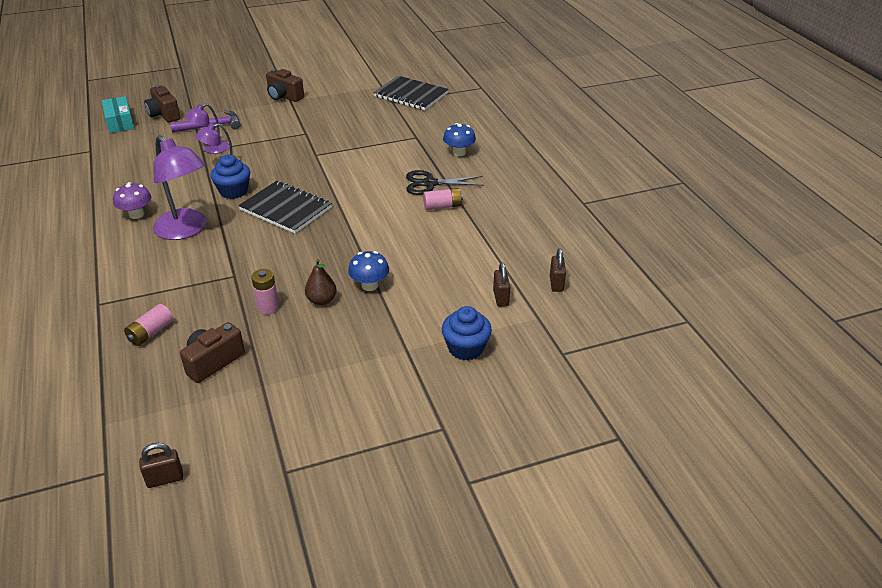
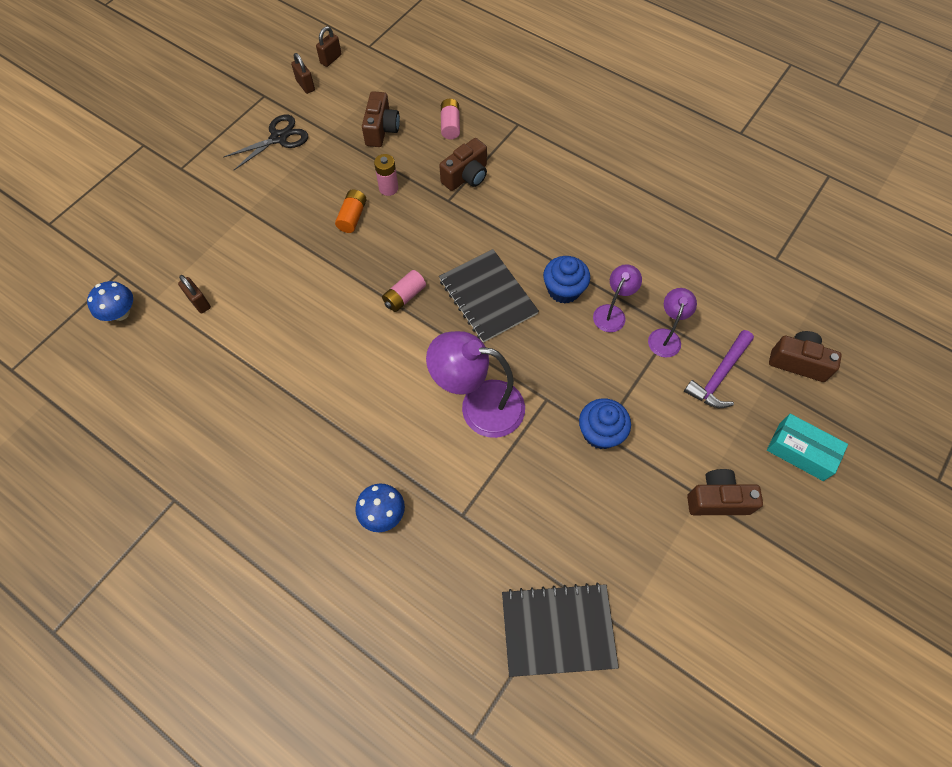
camera: 145 degrees right, 25 degrees up
turquoise box [102,96,134,133] -> turquoise box moved to [767,414,848,481]
purple mushroom [113,182,151,219] -> none
purple lamp [153,135,207,240] -> purple lamp moved to [426,331,525,438]
black notebook [238,181,332,233] -> black notebook turned 60 degrees clockwise [439,249,539,343]
brown pear [305,259,337,305] -> orange battery [335,190,367,233]
blue mushroom [348,251,389,291] -> blue mushroom moved to [87,281,133,321]
black scissors [406,170,484,195] -> black scissors moved to [223,114,308,170]
pink battery [423,188,463,210] -> pink battery moved to [382,270,426,312]
blue cupcake [442,306,492,361] -> blue cupcake moved to [579,398,631,449]
brown padlock [550,248,566,292] -> brown padlock moved to [291,53,315,94]
none -> brown camera [439,138,487,191]

